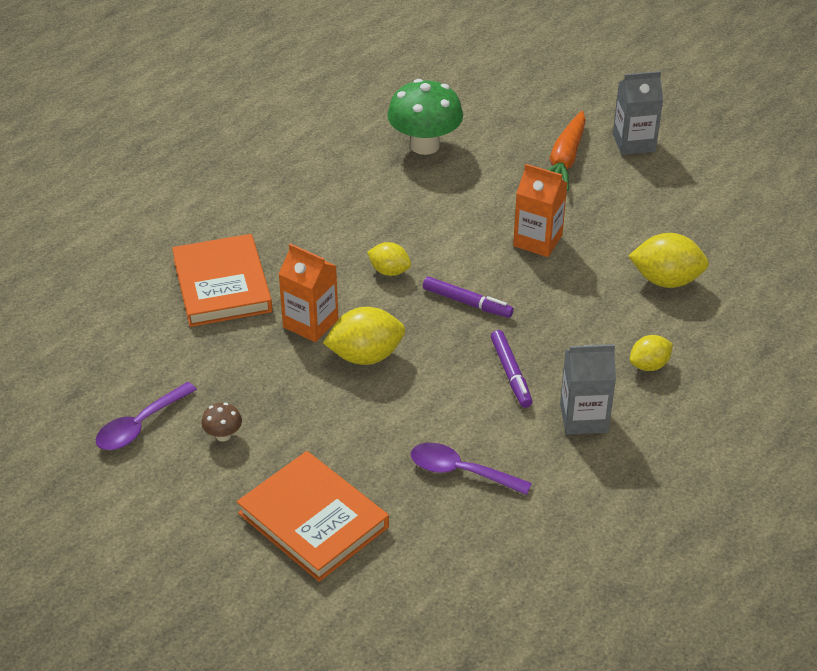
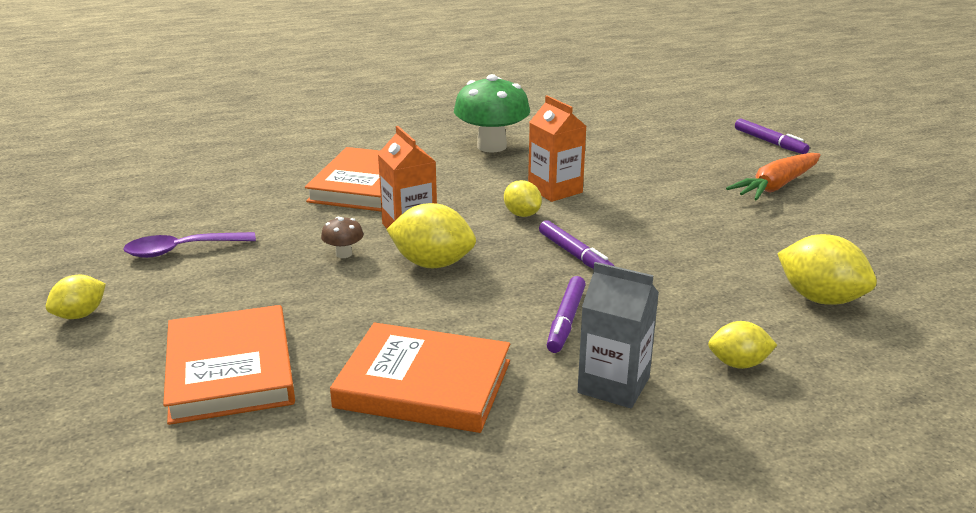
camera: 30 degrees right, 15 degrees down
brown mushroom [201,403,242,441] -> brown mushroom moved to [321,217,364,258]
green mushroom [387,79,463,155] -> green mushroom moved to [454,74,530,152]
purple spoon [411,443,532,495] -> orange book [330,322,510,433]
orange carton [513,164,568,257] -> orange carton moved to [528,95,586,202]
grey carton [613,71,663,155] -> none
none -> yellow lemon [46,275,106,319]
none -> purple marker [735,119,809,154]

